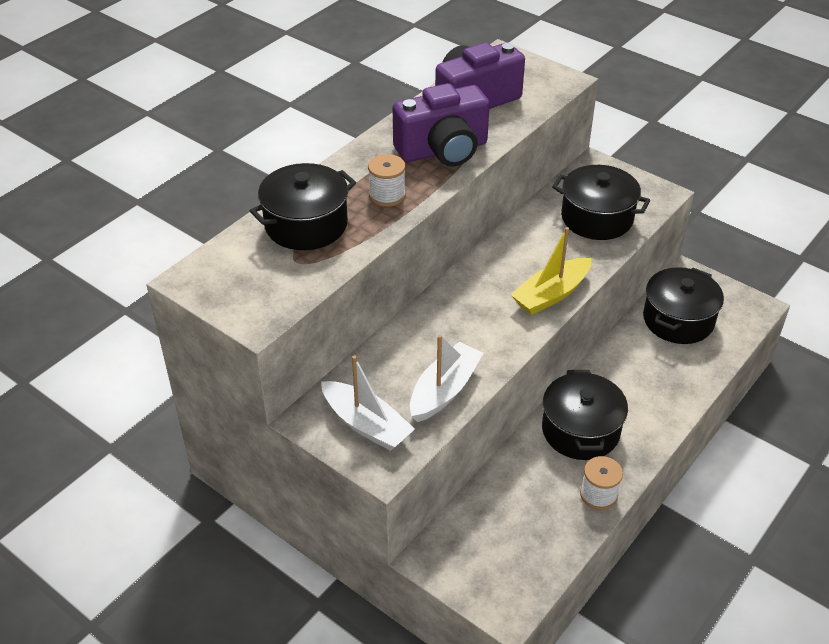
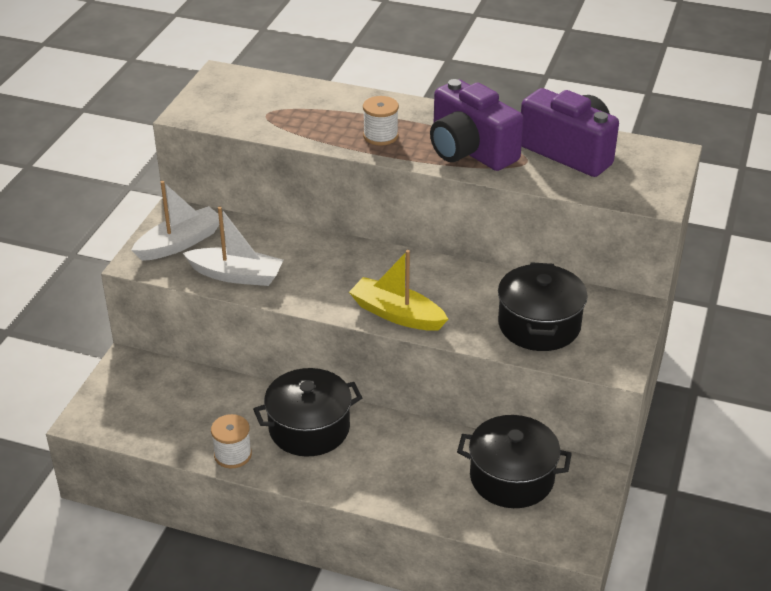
camera: 70 degrees right, 5 degrees down
black pot [250,163,356,250] -> none
white boat [321,355,415,451] -> white boat turned 150 degrees counterclockwise [131,181,219,261]

